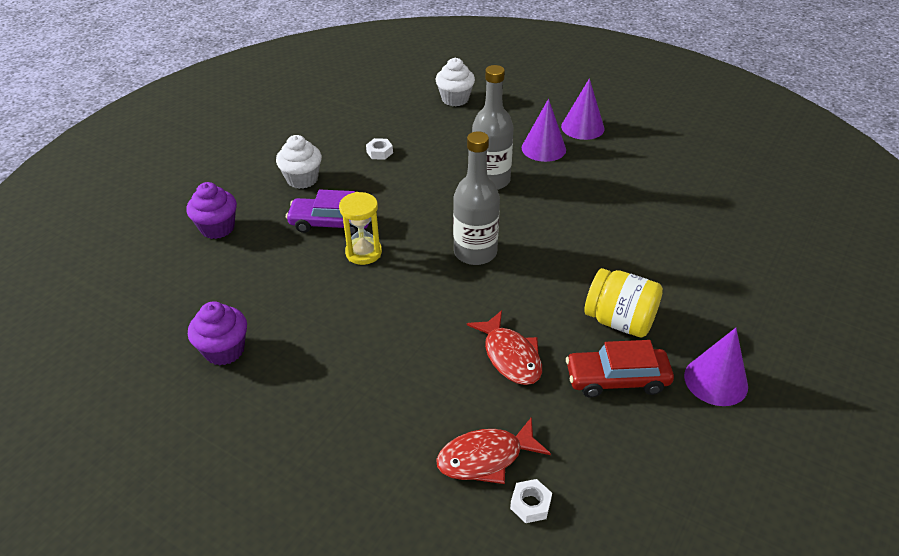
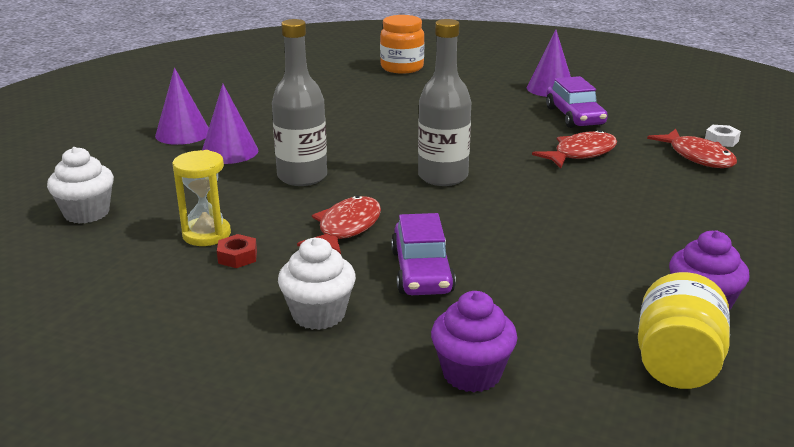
camera: 100 degrees left, 15 degrees down
yellow hourglass [339,192,382,265] -> yellow hourglass moved to [173,150,231,246]
white nut [366,138,393,160] -> red nut [217,234,257,268]
red car [566,340,674,398] -> purple car [546,76,608,128]
yellow jar [585,268,663,337] -> yellow jar moved to [638,272,730,389]
none -> red fish [297,195,381,254]
none -> orange jar [380,15,424,74]

